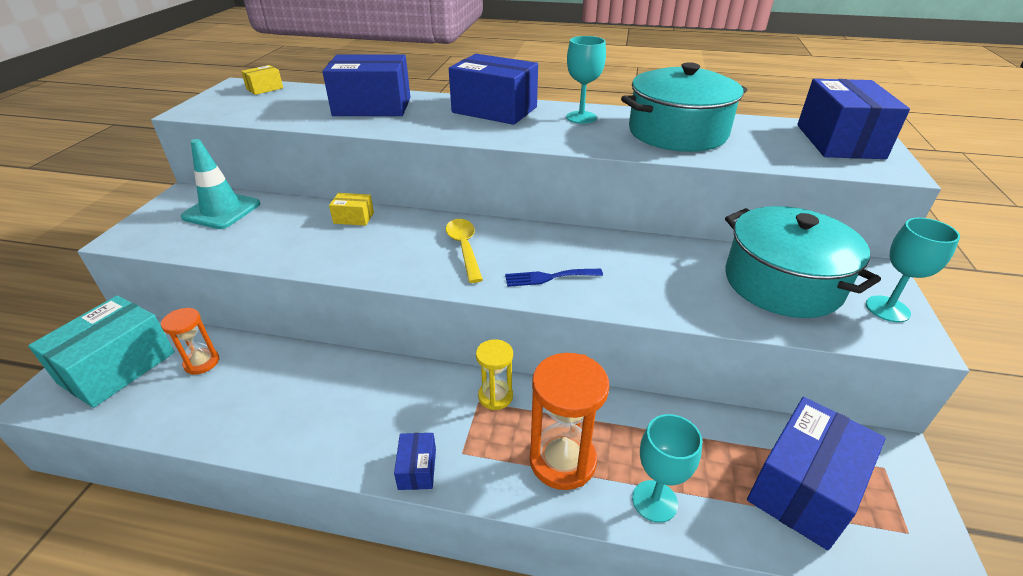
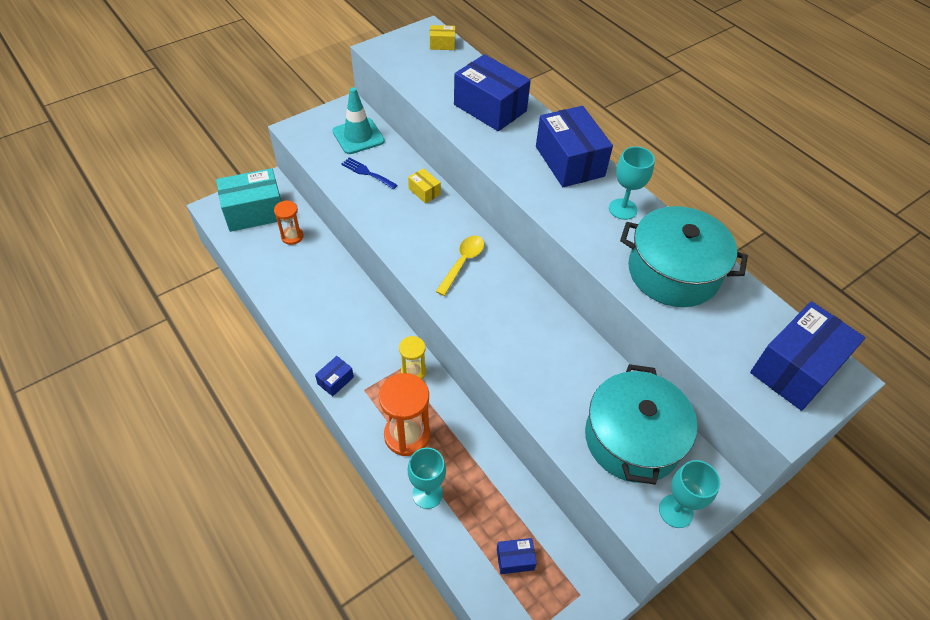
camera: 40 degrees right, 15 degrees up
blue fork [505,269,603,287] -> blue fork moved to [341,157,398,189]
blue box [747,397,886,550] -> blue box [497,538,537,574], size x0.45

